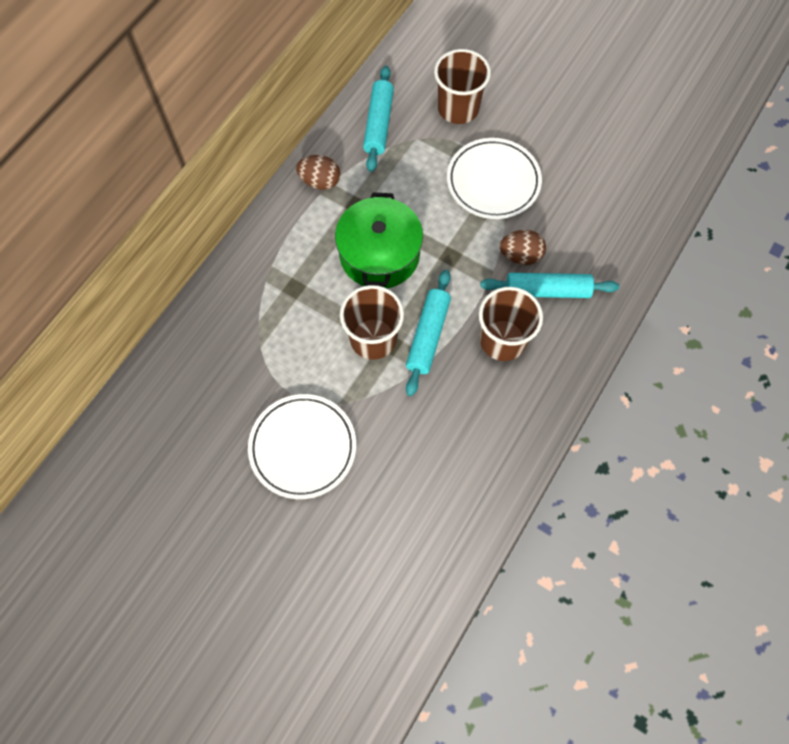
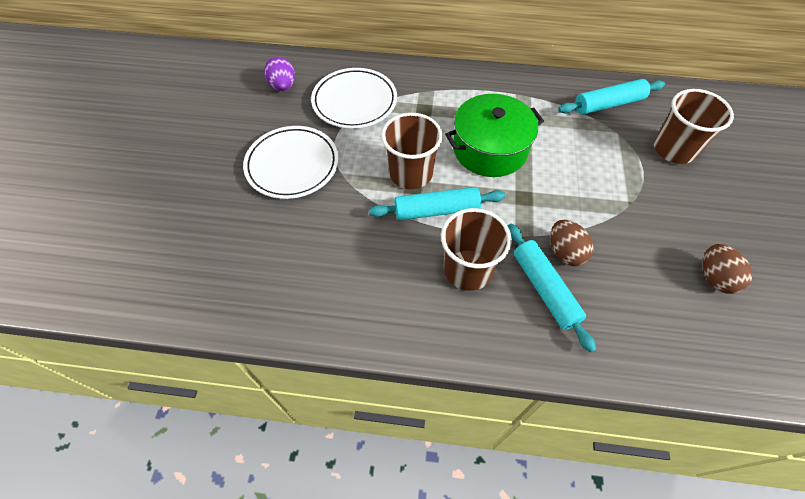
camera: 65 degrees right, 10 degrees down
brown egg [296,155,340,190] -> brown egg moved to [703,244,752,294]
white plate [447,138,542,219] -> white plate moved to [311,68,397,129]
none -> purple egg [264,57,295,91]

